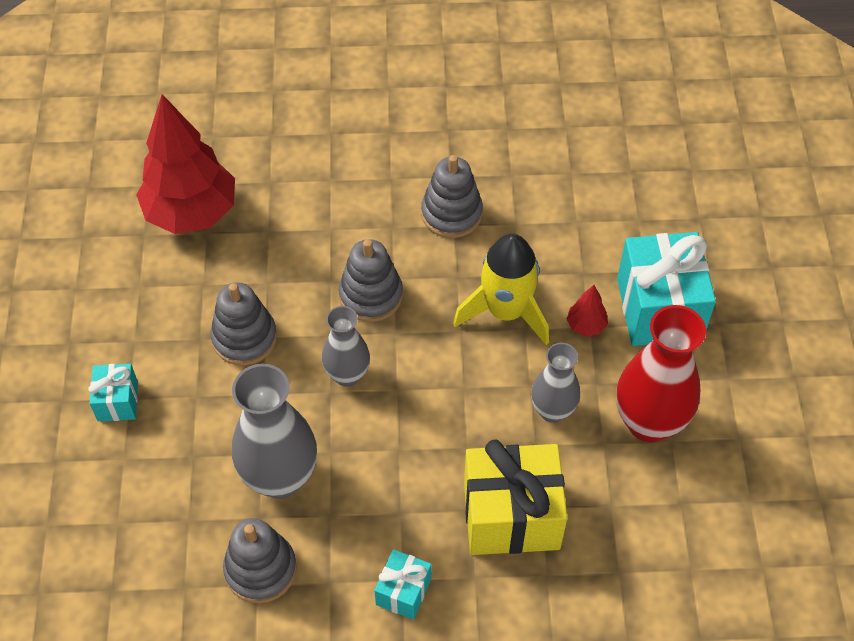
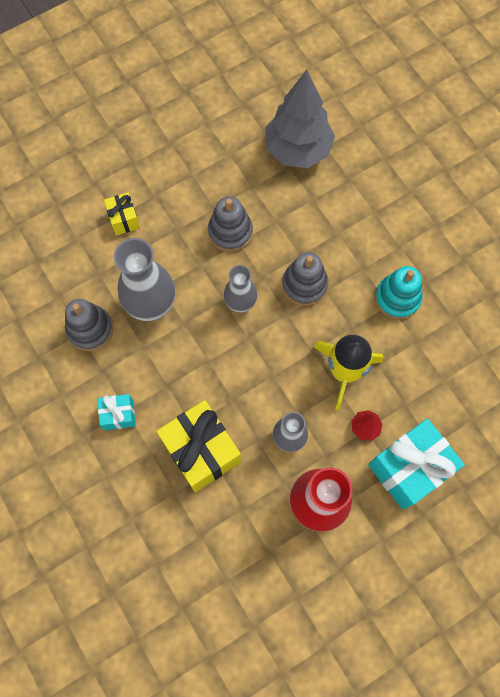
camera: 60 degrees right, 15 degrees up
turquoise gift [88,364,138,421] -> none
red tree [136,94,235,234] -> grey tree [265,70,335,168]
grey stacking toy [421,155,483,238] -> turquoise stacking toy [375,266,423,320]
none -> yellow gift [104,192,140,236]

